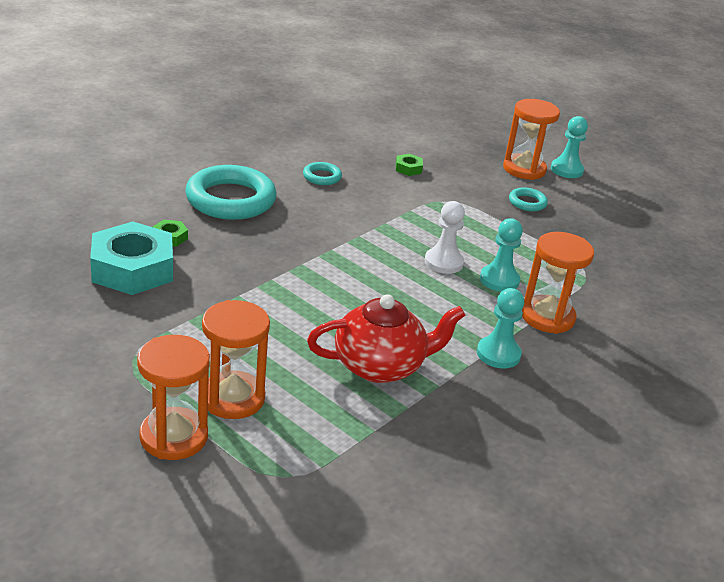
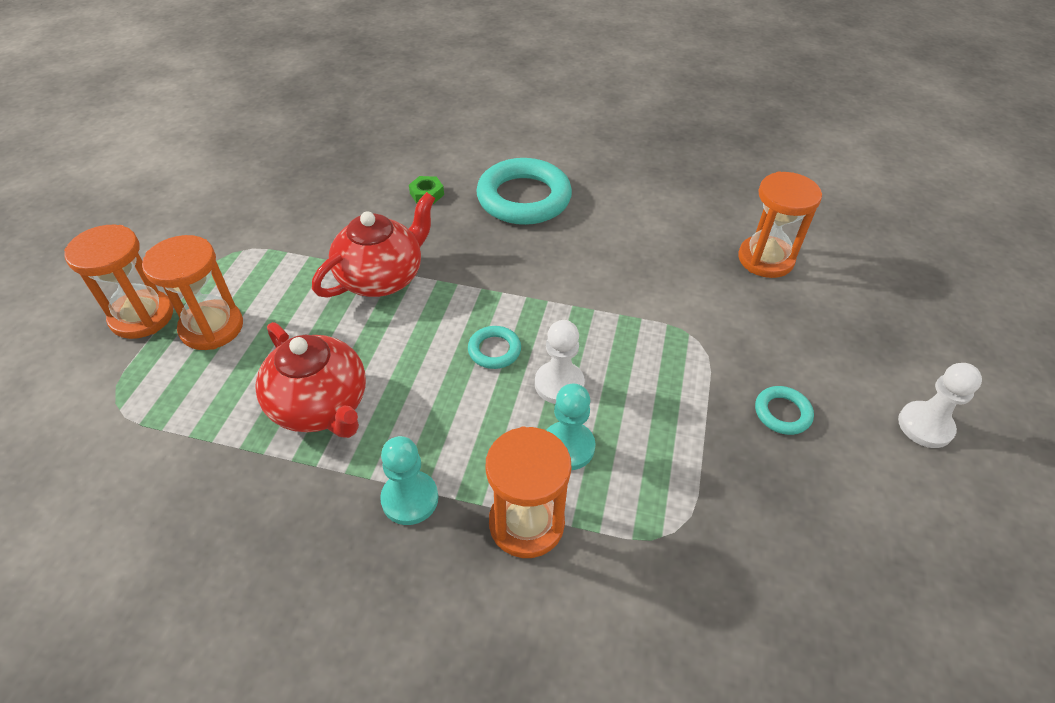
camera: 65 degrees right, 15 degrees up
turquoise nut [90,221,173,295] -> none
turquoise ring [303,162,342,185] -> turquoise ring moved to [468,326,521,369]
green nut [396,154,423,176] -> none
orange hourglass [503,99,560,180] -> orange hourglass moved to [738,171,822,278]
turquoise pawn [551,116,588,178] -> white pawn [898,363,982,448]
none -> red teapot [312,192,435,297]

